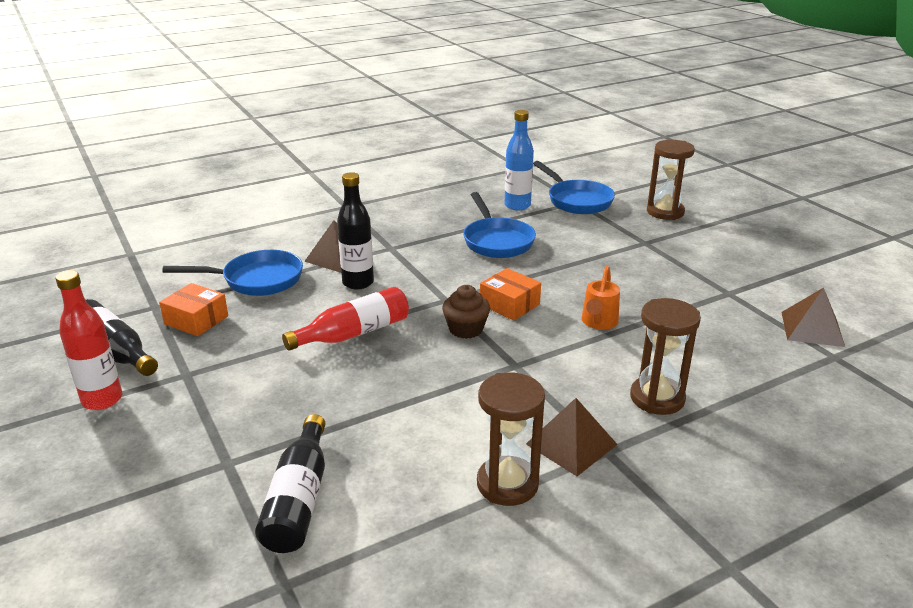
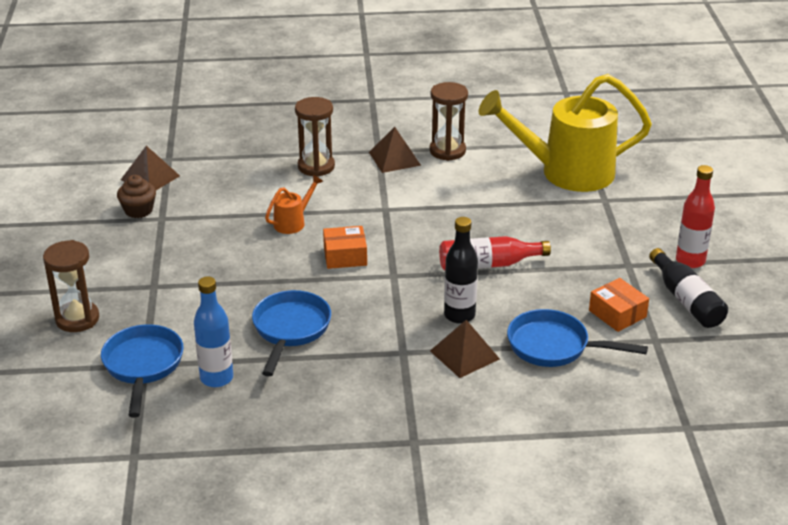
camera: 155 degrees left, 5 degrees up
black bottle [255,414,325,553] -> yellow watering can [479,74,652,192]
brown cupcake [442,285,490,339] -> brown cupcake moved to [117,175,156,218]
orange box [480,268,541,321] -> orange box turned 75 degrees counterclockwise [323,226,367,269]

